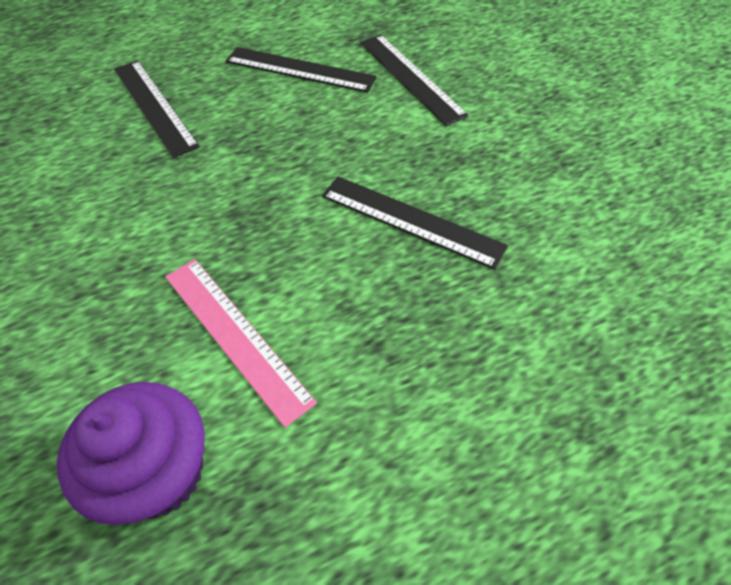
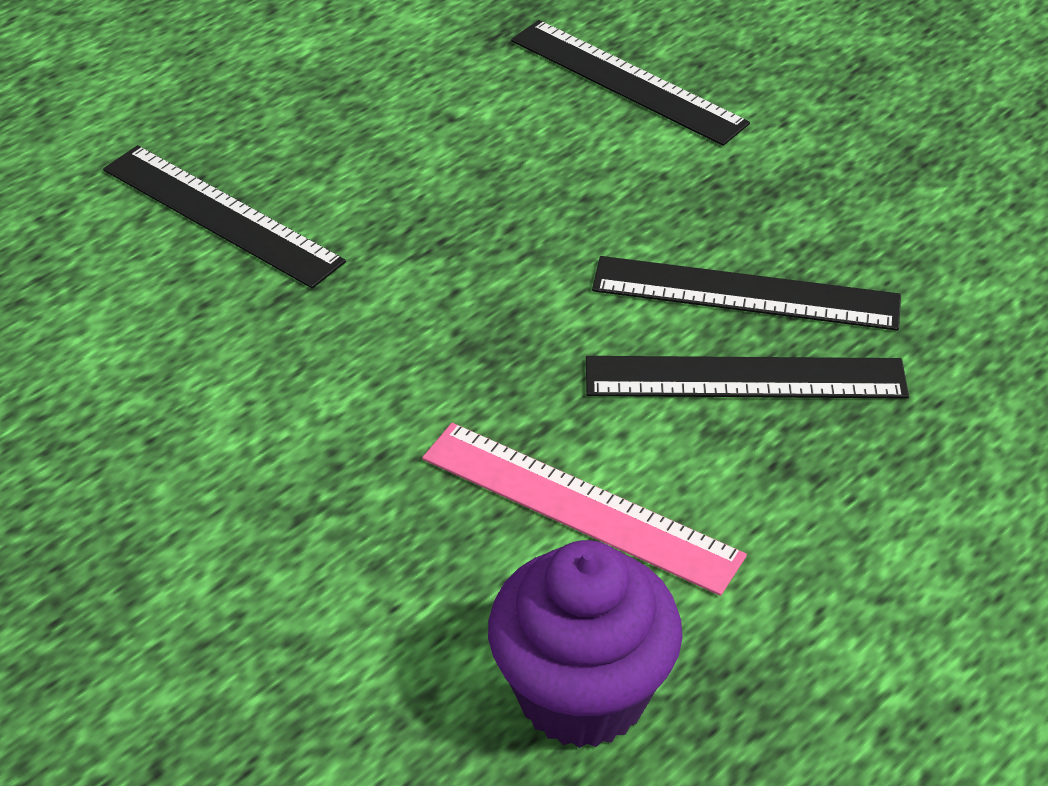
camera: 20 degrees left, 10 degrees down
black ruler [226,47,377,93] -> black ruler moved to [586,356,909,398]

